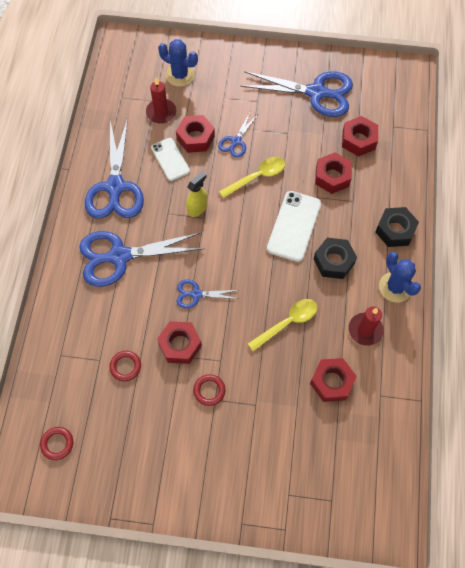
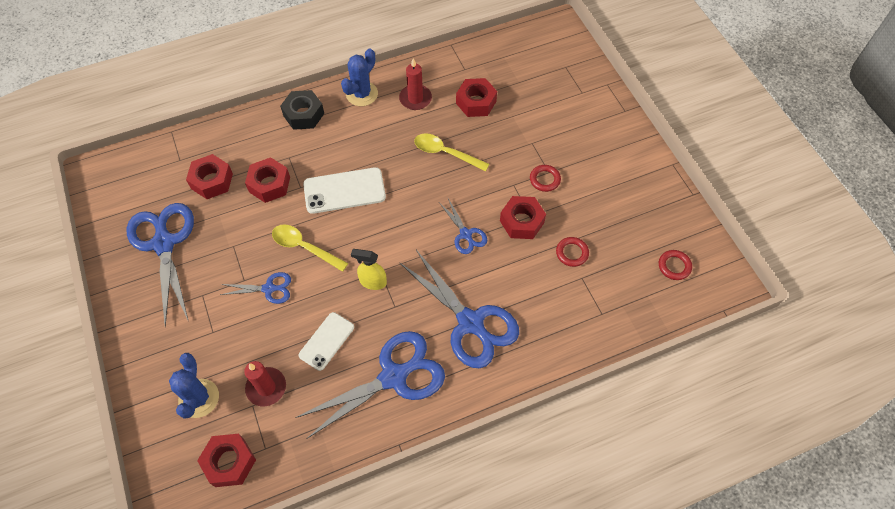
camera: 120 degrees left, 5 degrees down
red nut [176,115,215,153] -> red nut moved to [197,434,256,487]
black nut [314,238,357,279] -> none

